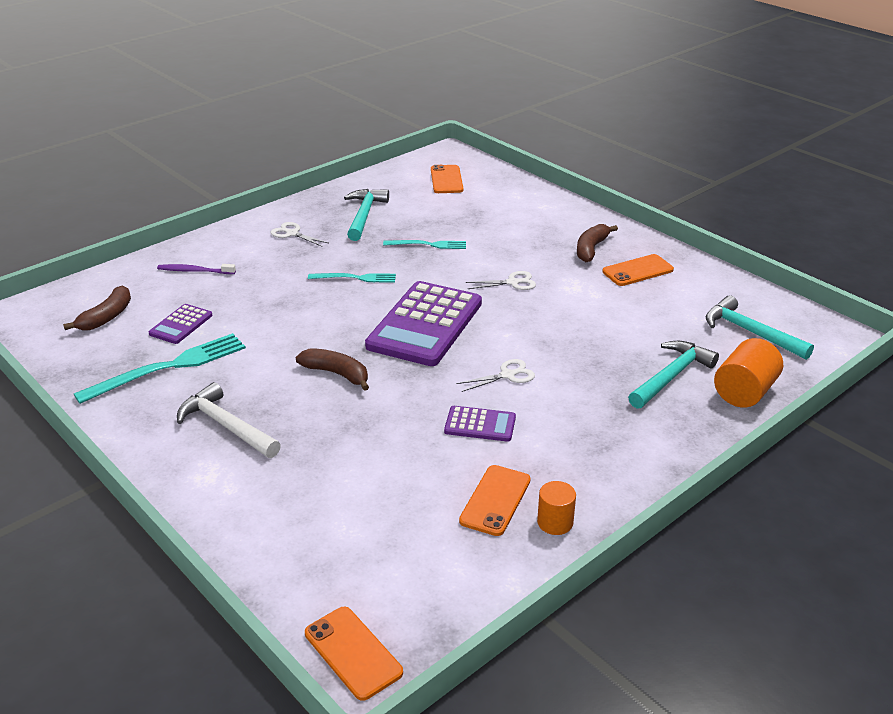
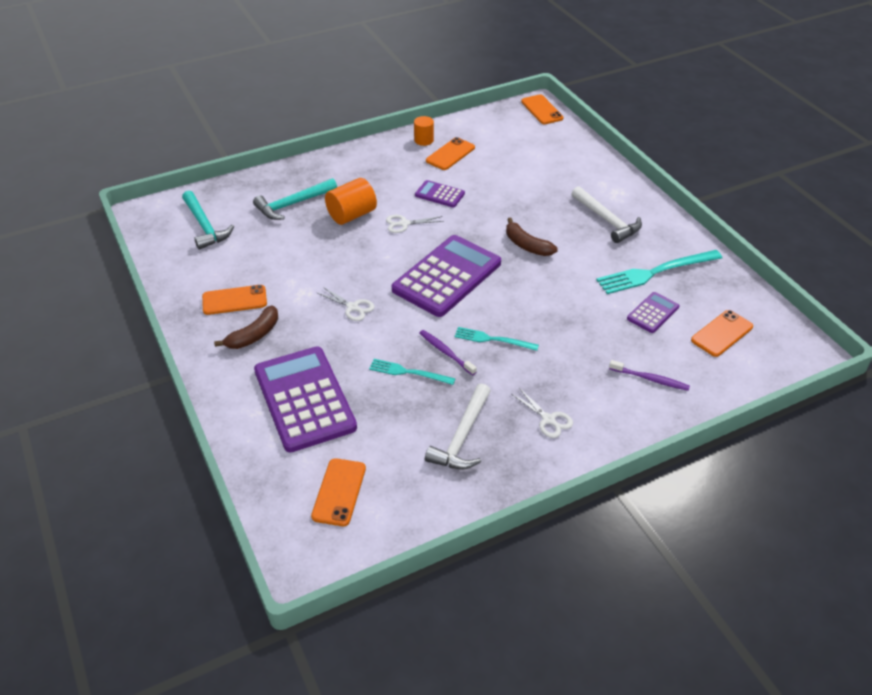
camera: 165 degrees left, 10 degrees up
brown banana [63,286,131,330] -> orange phone [691,310,753,357]
turquoise hammer [344,189,389,241] -> white hammer [425,383,491,470]
white scissors [466,271,536,290] -> white scissors turned 150 degrees counterclockwise [317,287,375,321]
orange cylinder [714,338,783,408] -> orange cylinder moved to [325,178,377,225]
none -> purple calculator [254,347,357,453]
none -> purple toothbrush [420,330,477,376]

